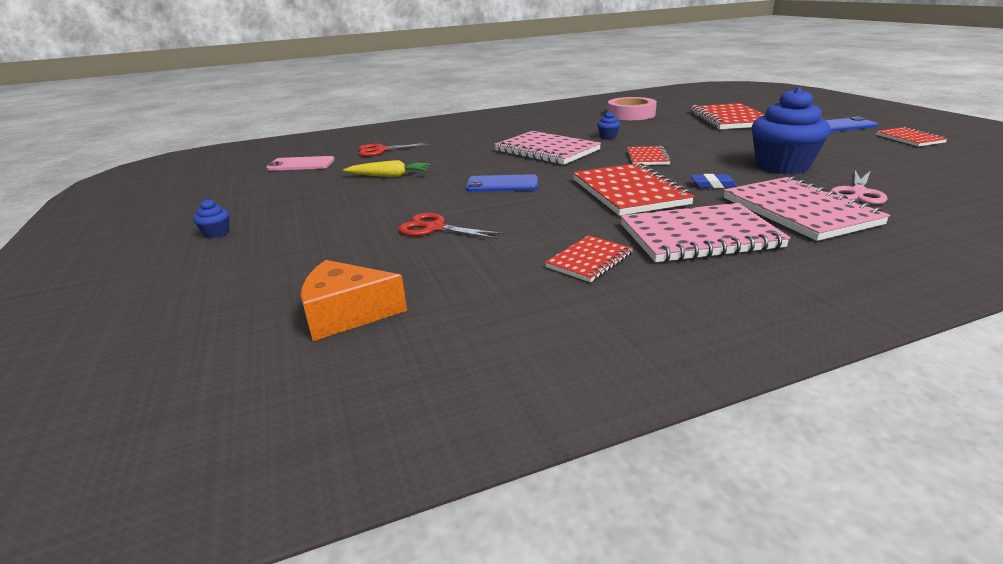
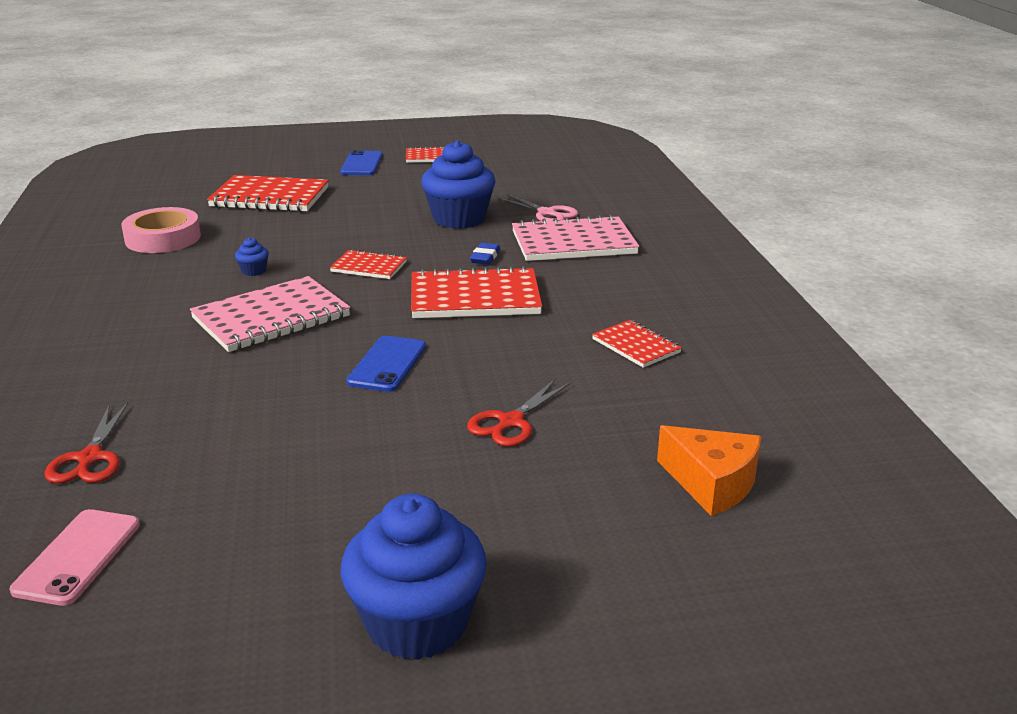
camera: 80 degrees left, 0 degrees up
blue cupcake [193,199,229,238] -> blue cupcake [341,494,487,660], size x2.48
orange cheese [301,260,407,341] -> orange cheese turned 60 degrees counterclockwise [657,425,761,516]
yellow carrot [343,160,430,177] -> none
pink notebook [621,203,790,263] -> none

